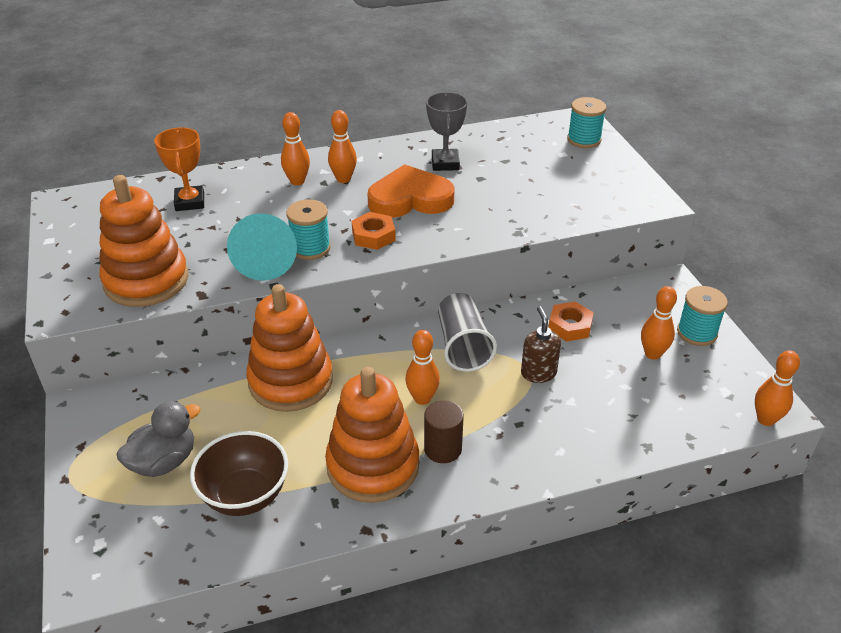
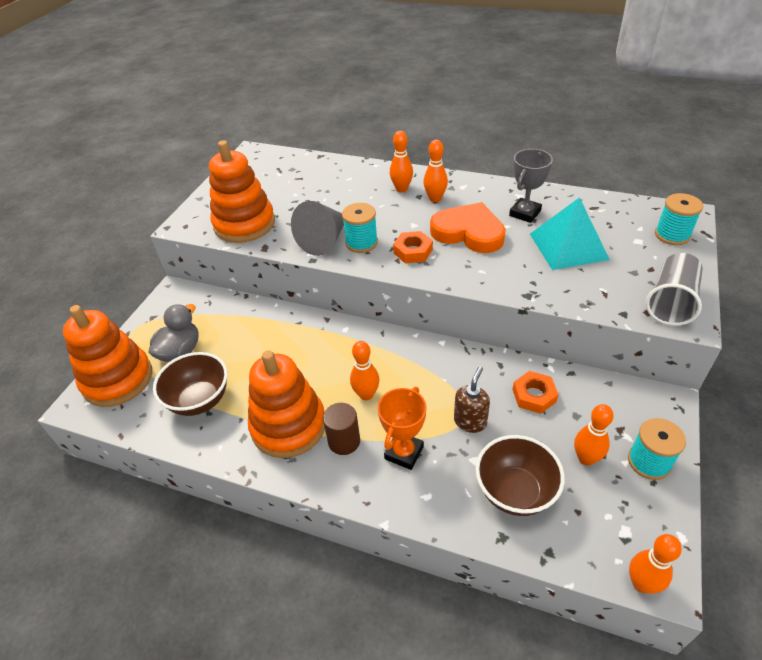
camera: 40 degrees right, 5 degrees up
grey duck [117,401,201,477] -> grey duck turned 60 degrees counterclockwise [149,304,199,362]
orange trophy [154,127,204,211] -> orange trophy moved to [377,387,427,470]
turquoise cone [227,213,297,281] -> grey cone [291,201,344,256]
orange stacking toy [246,284,333,412] -> orange stacking toy moved to [63,305,152,407]
grey cup [438,293,497,372] -> grey cup moved to [645,253,703,326]
none -> brown bowl [475,435,565,516]
none -> turquoise pyramid [530,197,610,270]

